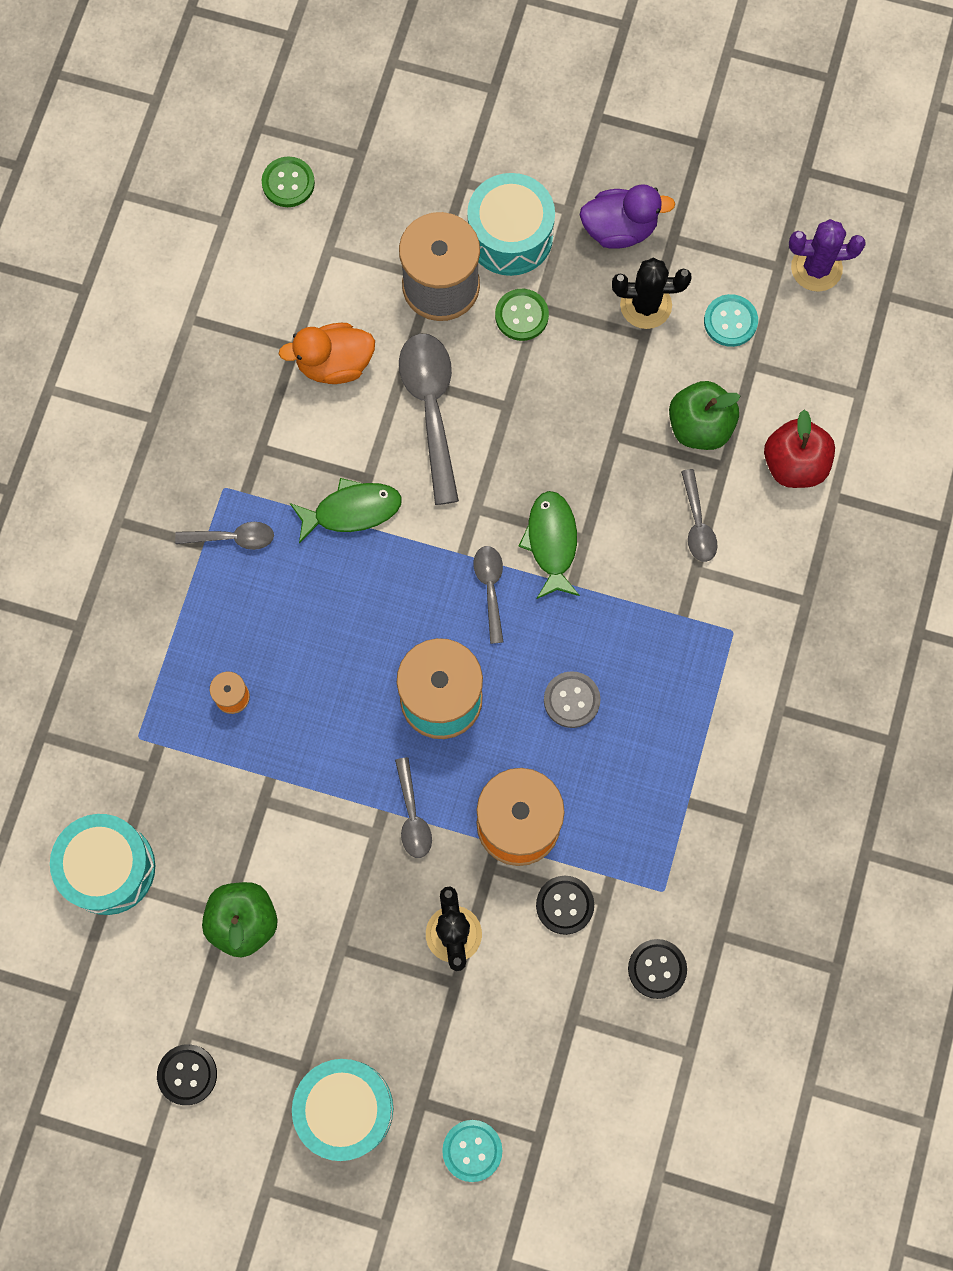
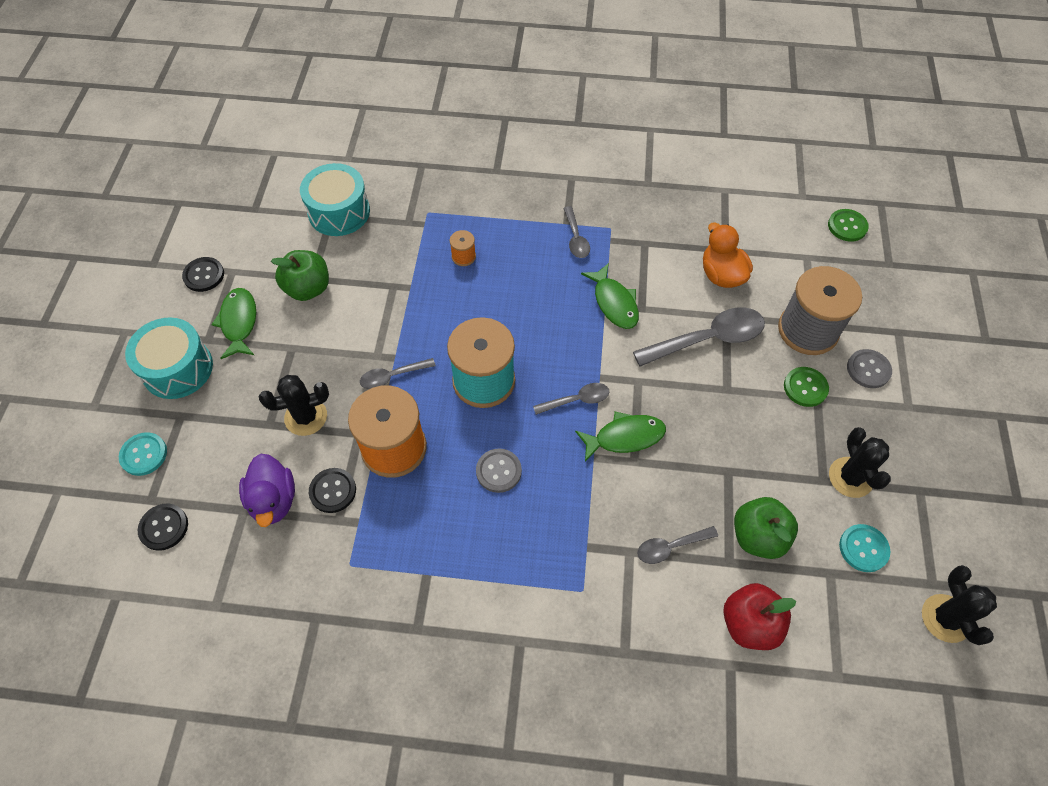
camera: 80 degrees right, 15 degrees down
turquoise drum [467,173,555,276] -> grey button [847,349,892,388]
purple duck [580,184,675,249] -> purple duck moved to [239,454,295,527]
black button [628,939,687,999] -> black button moved to [138,504,188,551]
purple cactus [789,219,866,292] -> black cactus [922,565,997,645]
none -> green fish [211,288,256,359]

